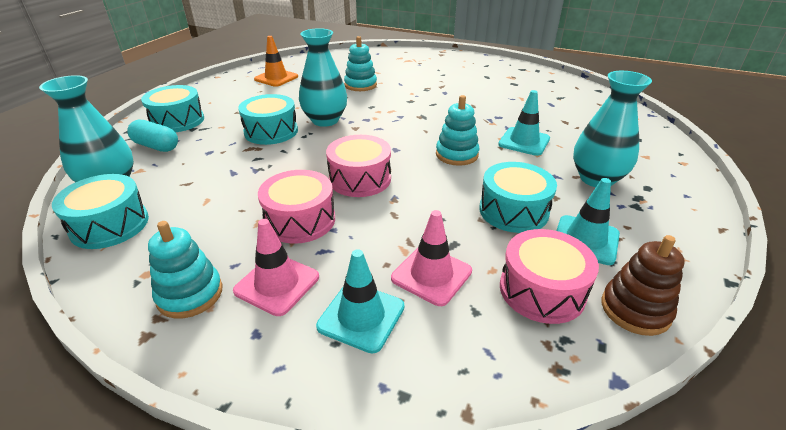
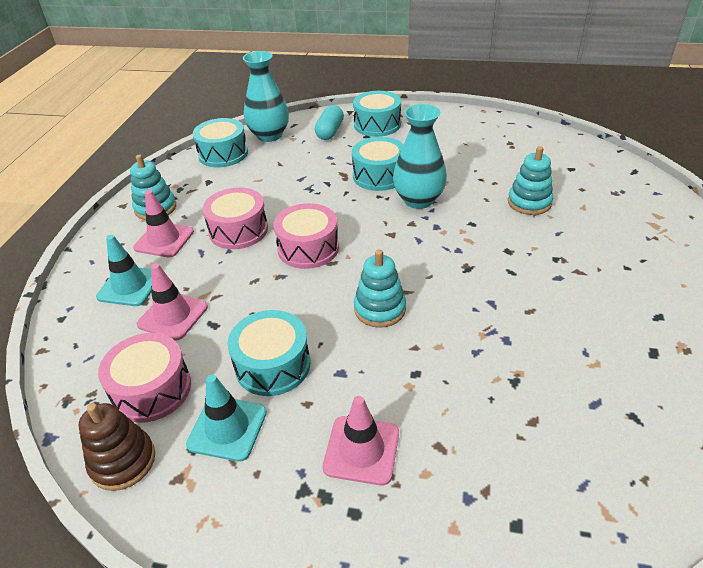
camera: 80 degrees right, 5 degrees up
orange traffic cone [254,36,298,87] -> none
turquoise traffic cone [498,90,550,156] -> none
turquoise vase [573,71,652,187] -> pink traffic cone [323,396,399,486]

